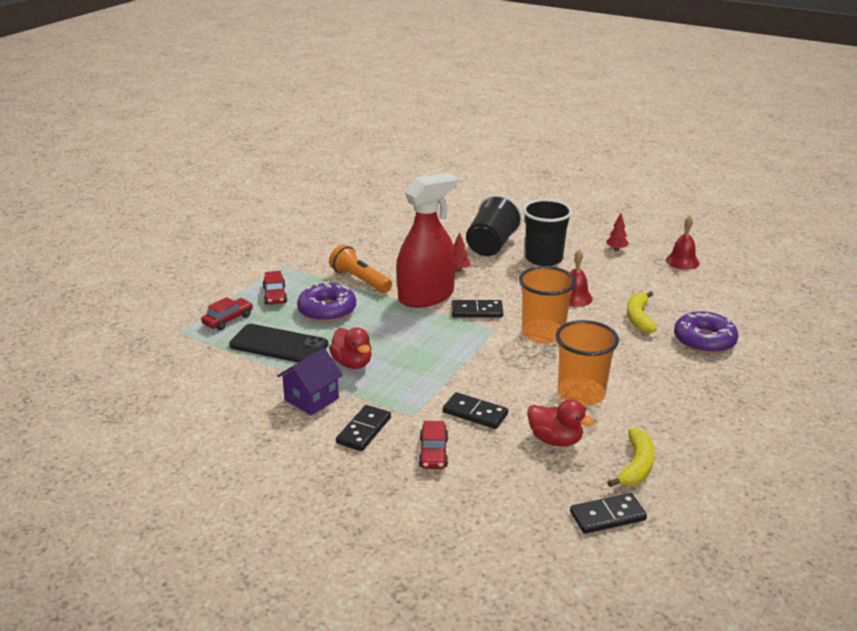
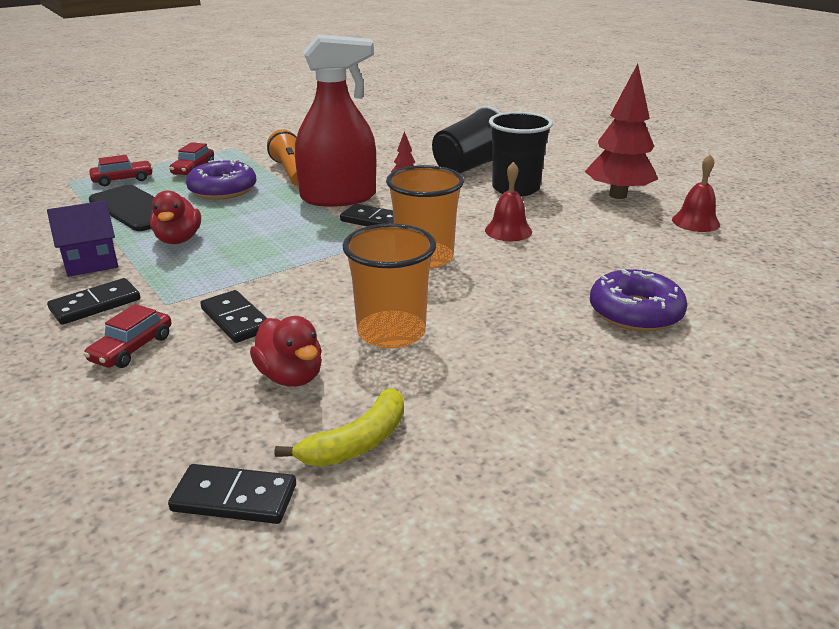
camera: 25 degrees right, 0 degrees up
red tree [606,213,629,251] -> red tree [585,64,658,199], size x2.38
yellow banana [627,291,657,333] -> none

